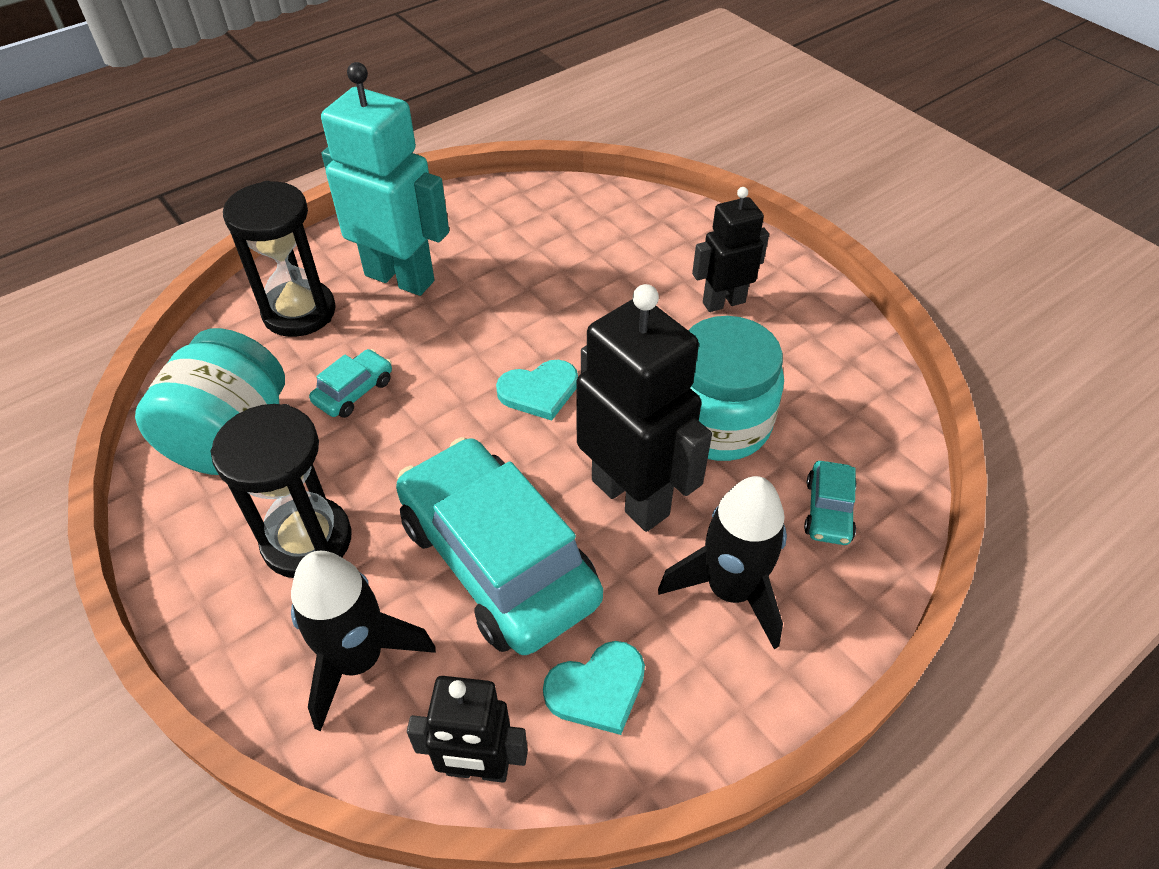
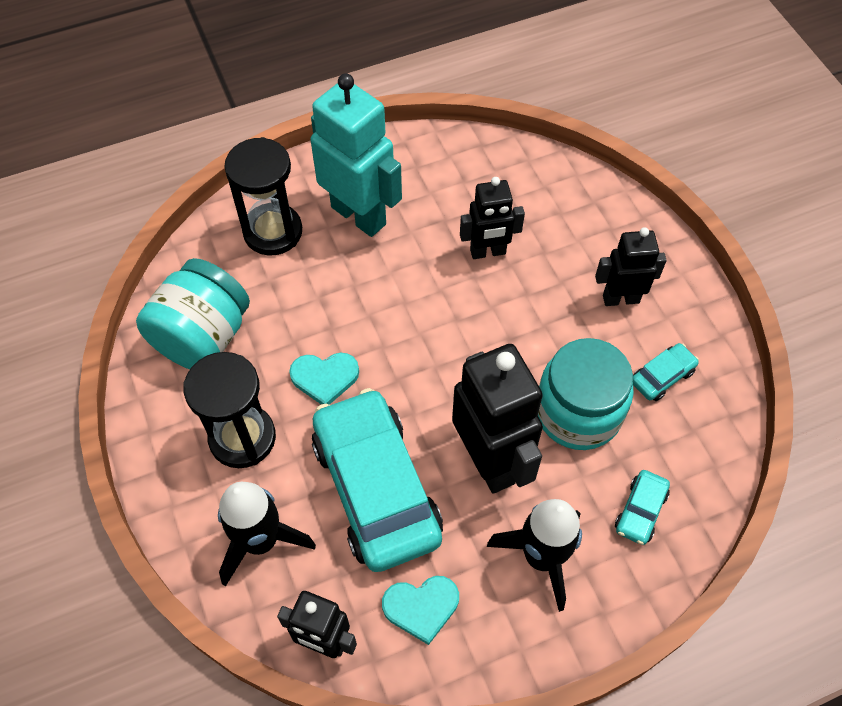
camera: 15 degrees right, 10 degrees up
turquoise car [309,349,392,418] -> turquoise car moved to [633,343,699,401]
turquoise heart [496,360,578,421] -> turquoise heart moved to [289,353,359,405]
none -> black robot [460,177,525,259]

